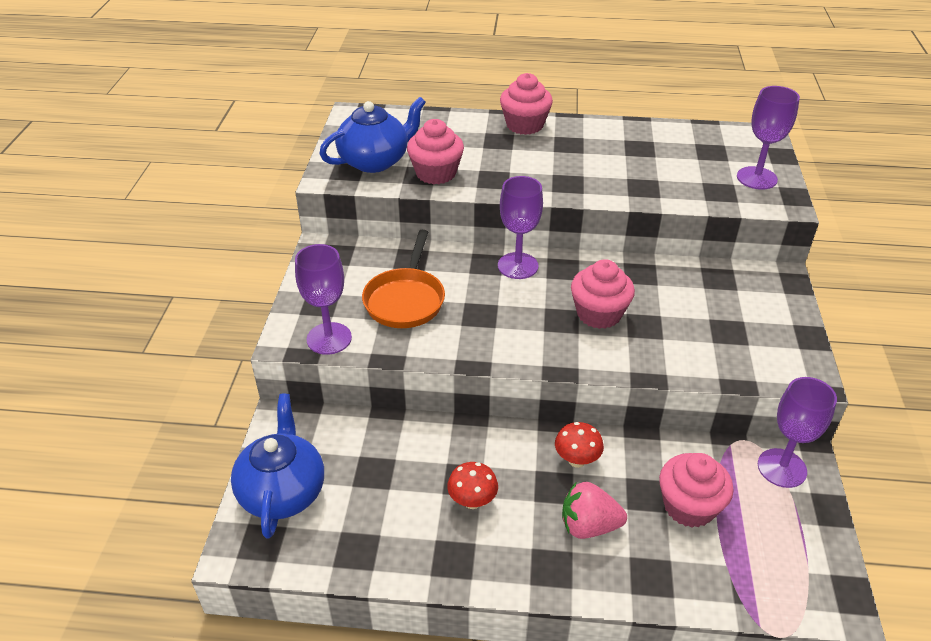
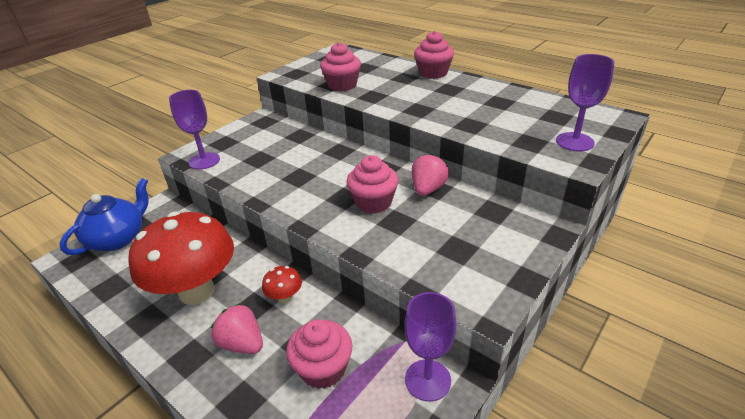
camera: 35 degrees right, 5 degrees down
blue teapot [319,97,426,173] -> none
orange pan [362,230,445,328] -> none
red mushroom [447,462,498,509] -> red mushroom [128,212,234,305], size x2.49
purple goblet [498,176,543,279] -> none
none -> pink strawberry [412,153,449,196]

